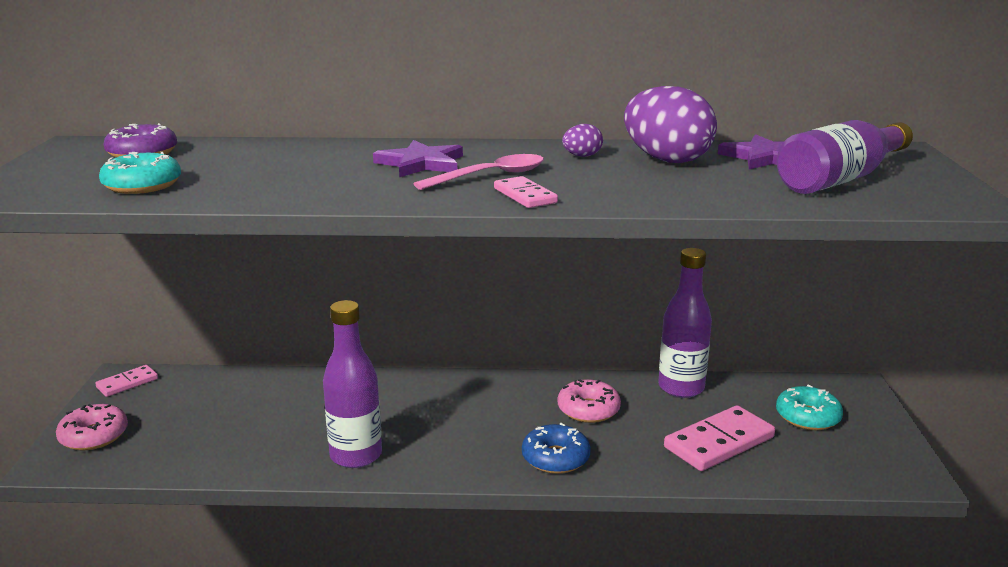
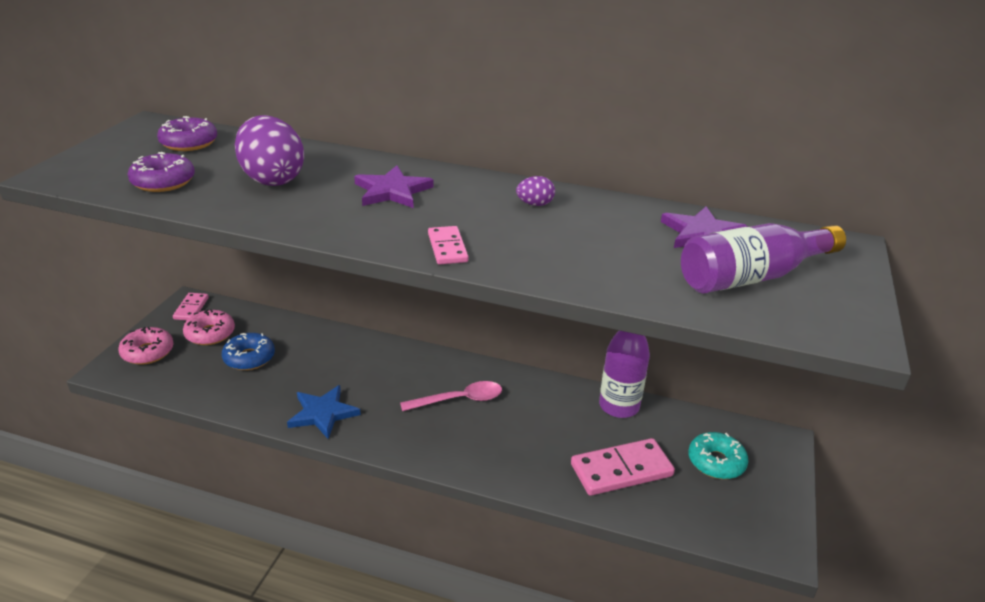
camera: 15 degrees right, 10 degrees up
pink domino [95,365,158,397] -> pink domino turned 60 degrees counterclockwise [173,293,209,320]
turquoise donut [99,152,181,194] -> purple donut [127,152,195,192]
purple bottle [323,300,382,468] -> blue star [287,385,361,439]
pink spoon [414,154,544,190] -> pink spoon moved to [400,381,502,411]
blue donut [522,423,591,474] -> blue donut moved to [222,333,275,370]
pink donut [557,379,621,423] -> pink donut moved to [183,309,235,345]
purple egg [624,86,717,163] -> purple egg moved to [235,115,304,186]

